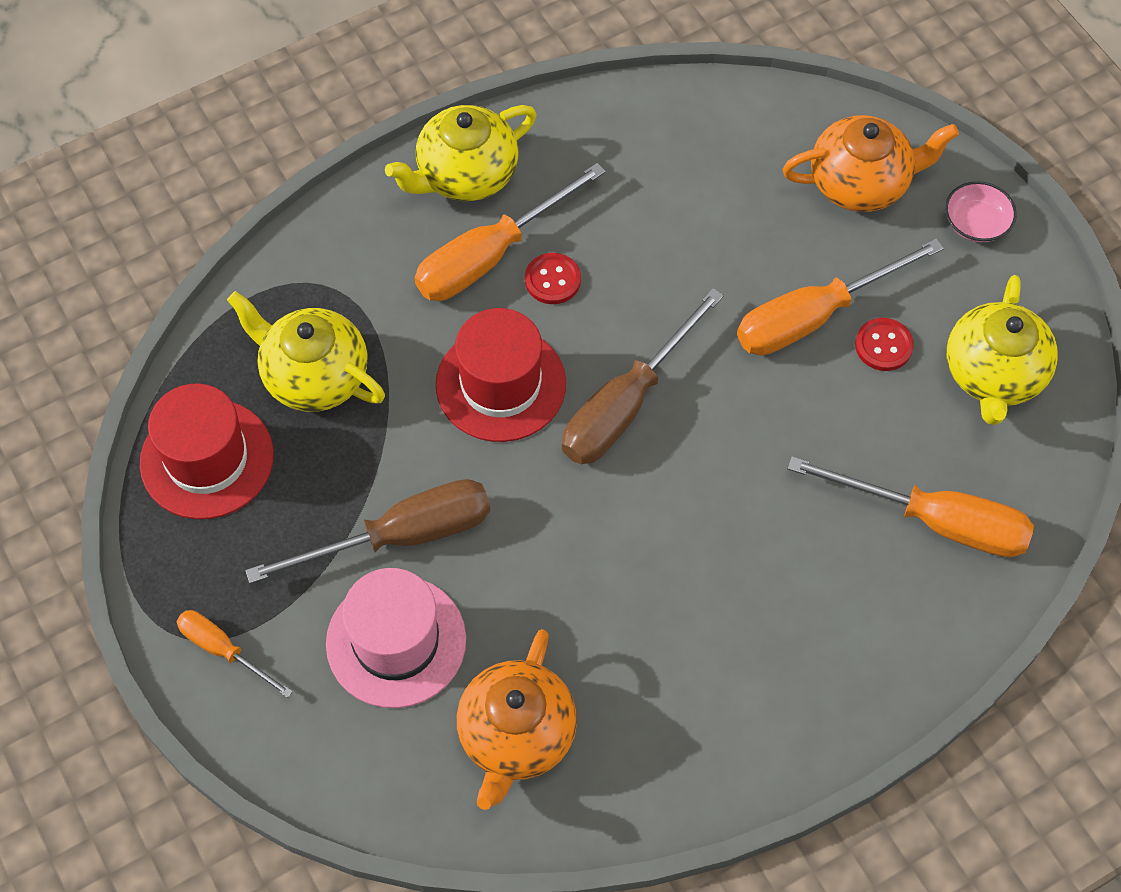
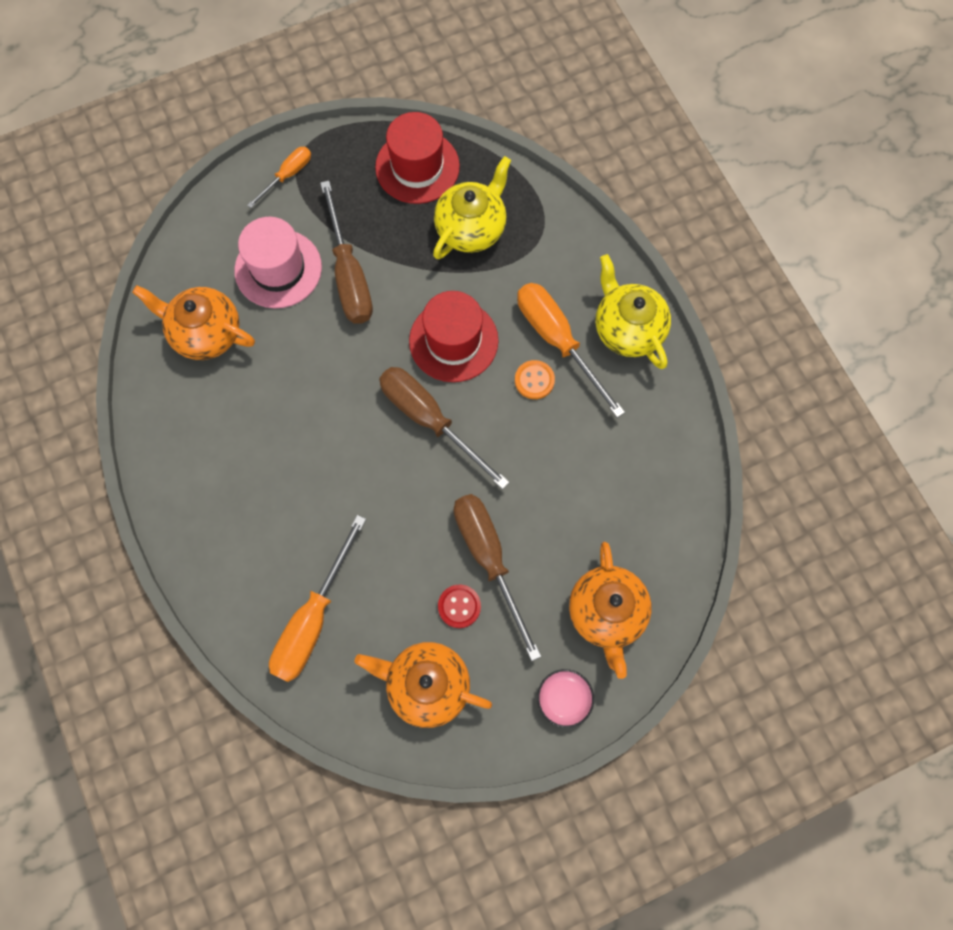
camera: 95 degrees right, 10 degrees up
red button [525,253,581,304] -> orange button [515,360,555,399]
orange screwdriver [737,238,944,355] -> brown screwdriver [454,494,541,661]
yellow teapot [947,275,1058,425] -> orange teapot [355,642,492,728]

